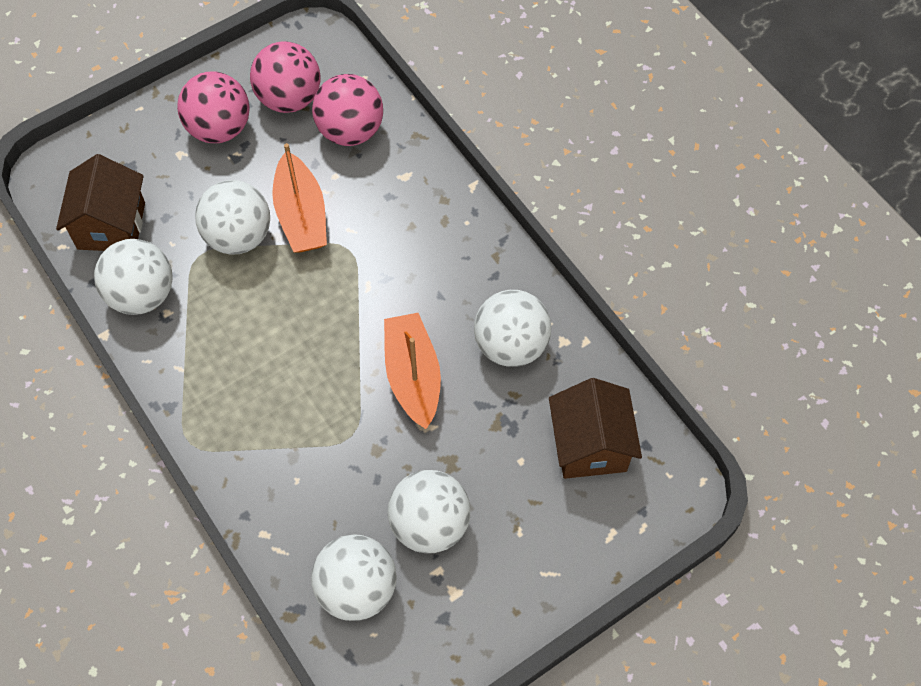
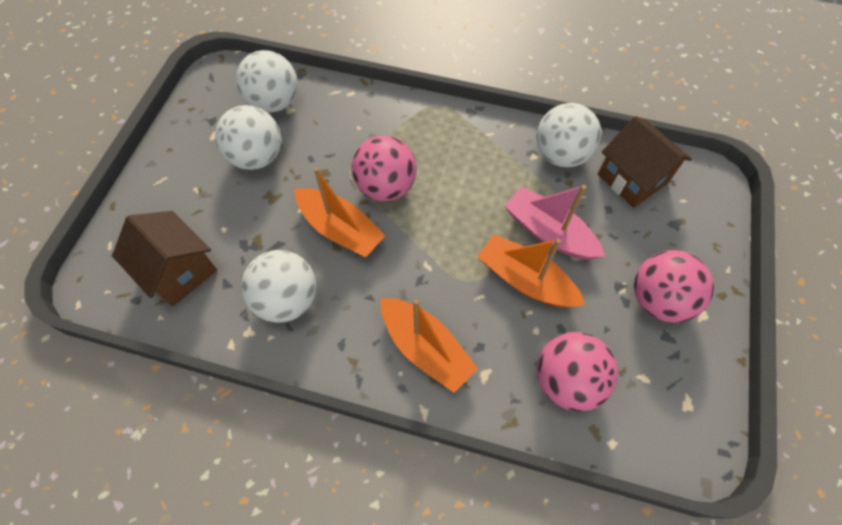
camera: 140 degrees right, 0 degrees up
white ball [195,180,270,255] -> pink boat [504,185,605,260]
pink ball [250,41,321,113] -> pink ball moved to [351,136,417,201]
none -> orange boat [381,298,478,393]

